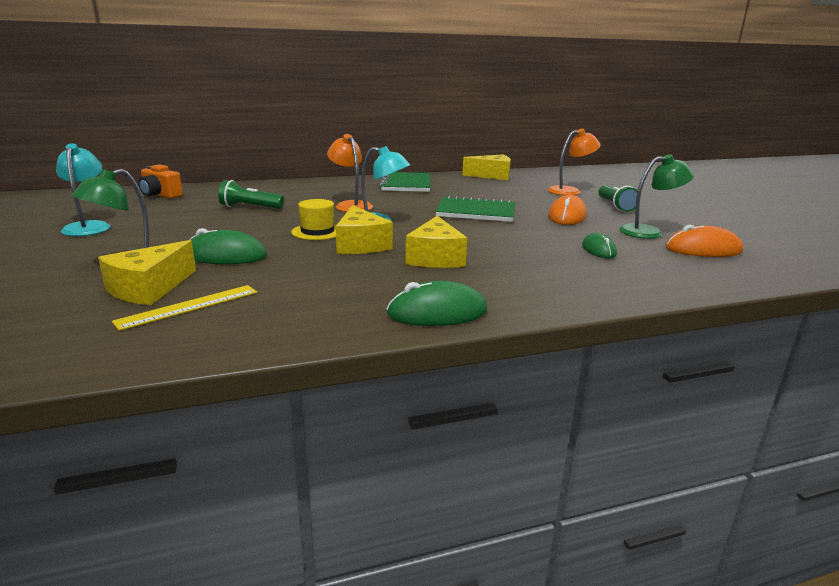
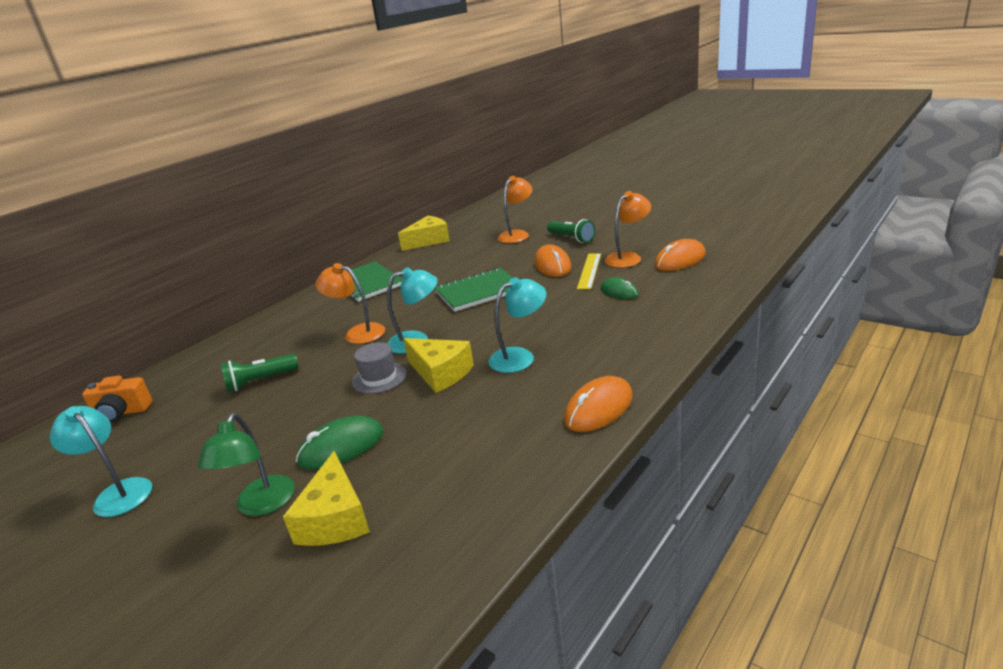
camera: 30 degrees left, 5 degrees up
yellow ruler [112,285,257,331] -> yellow ruler moved to [577,253,601,289]
yellow hat [291,199,336,240] -> grey hat [352,342,407,394]
green mouse [387,281,487,326] -> orange mouse [564,376,632,432]
yellow cheese [406,216,467,268] -> turquoise lamp [489,277,546,373]
green lamp [619,154,694,239] -> orange lamp [605,191,651,268]

